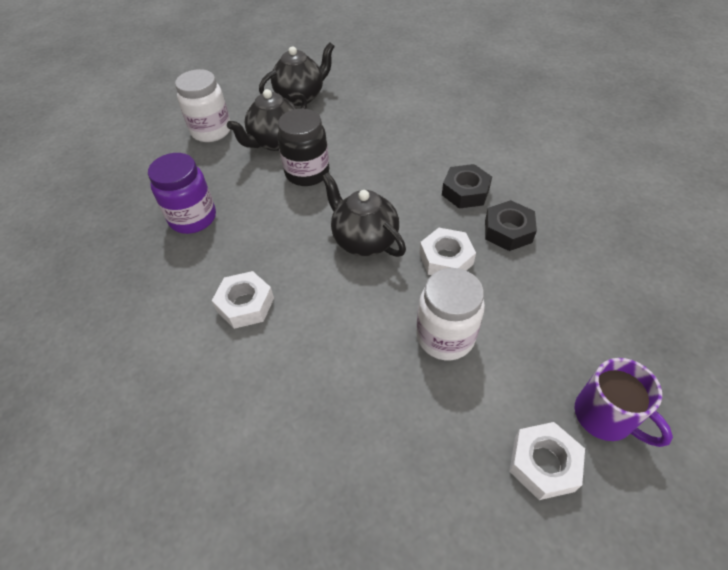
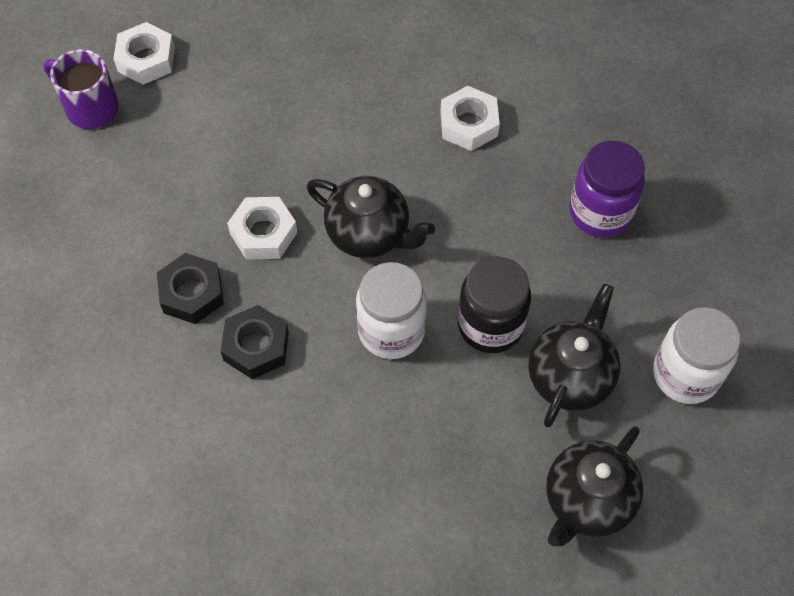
camera: 160 degrees right, 10 degrees up
white jar [416,268,485,360] -> white jar moved to [356,262,427,359]

